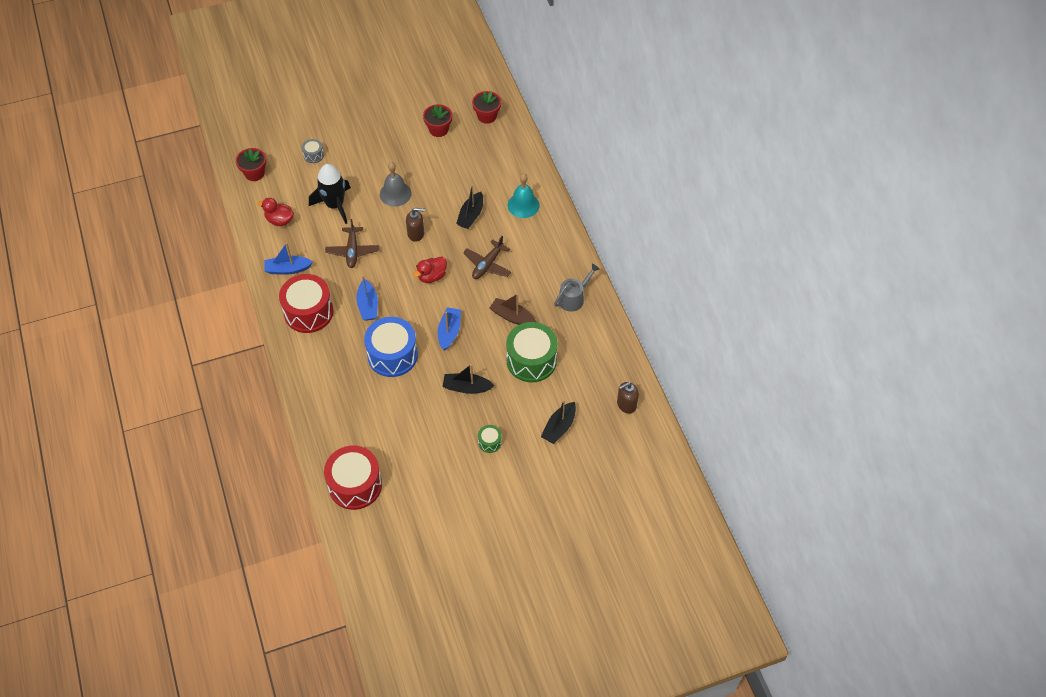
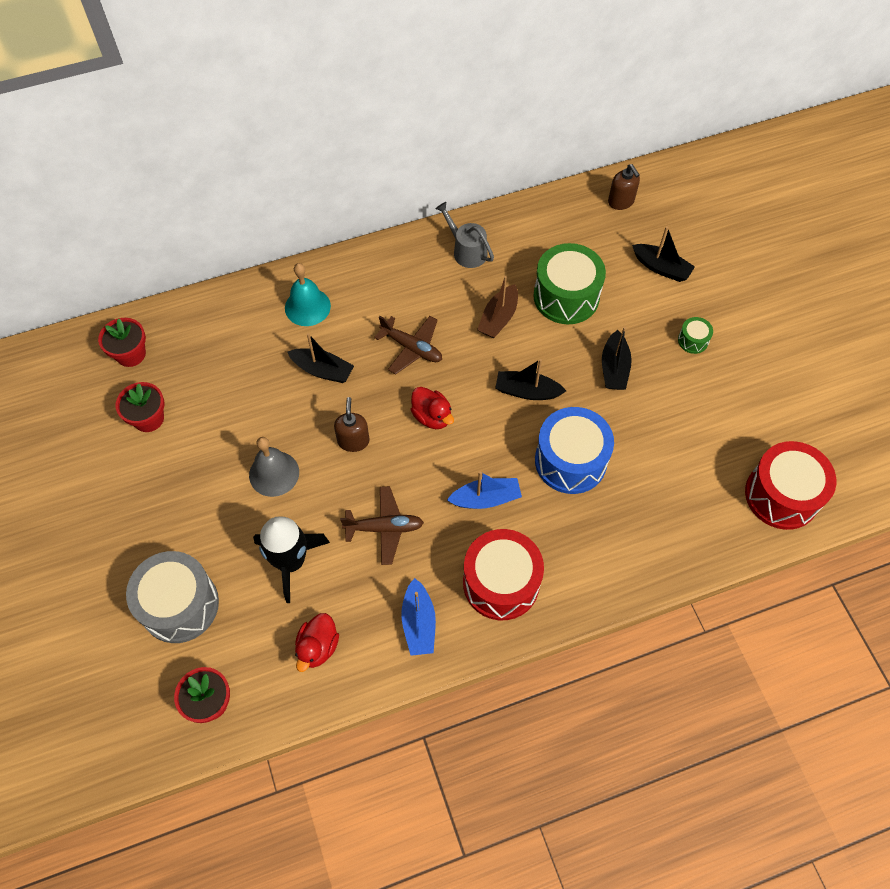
camera: 90 degrees left, 5 degrees up
grey drum [302,139,324,163] -> grey drum [126,551,219,643], size x2.23
blue boat [438,307,461,351] -> black boat [495,359,566,400]

